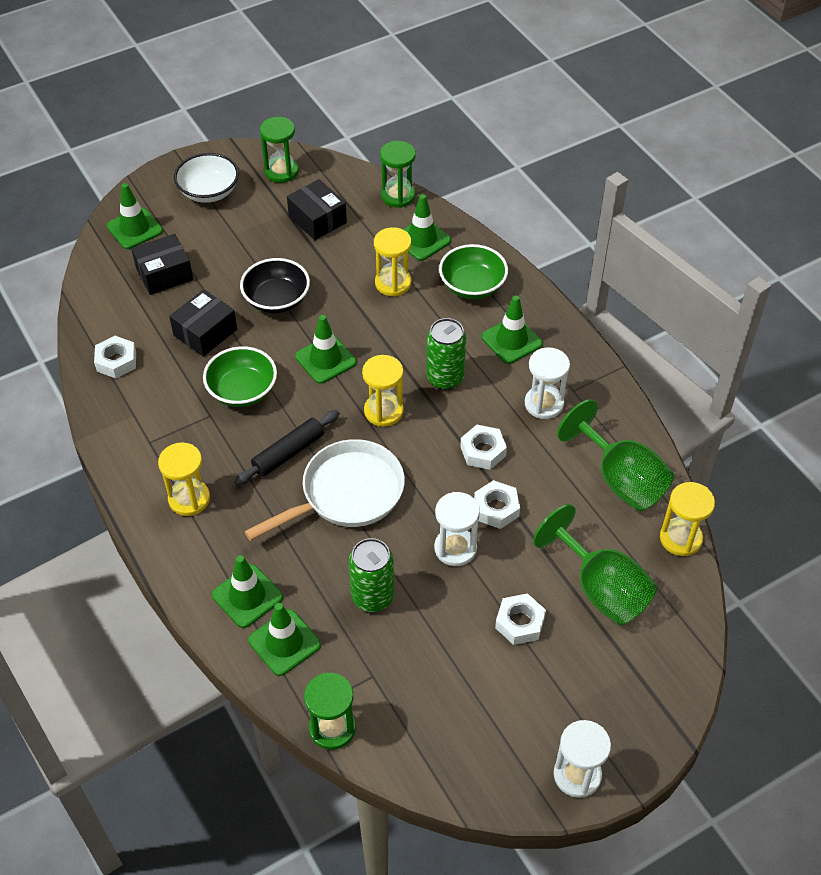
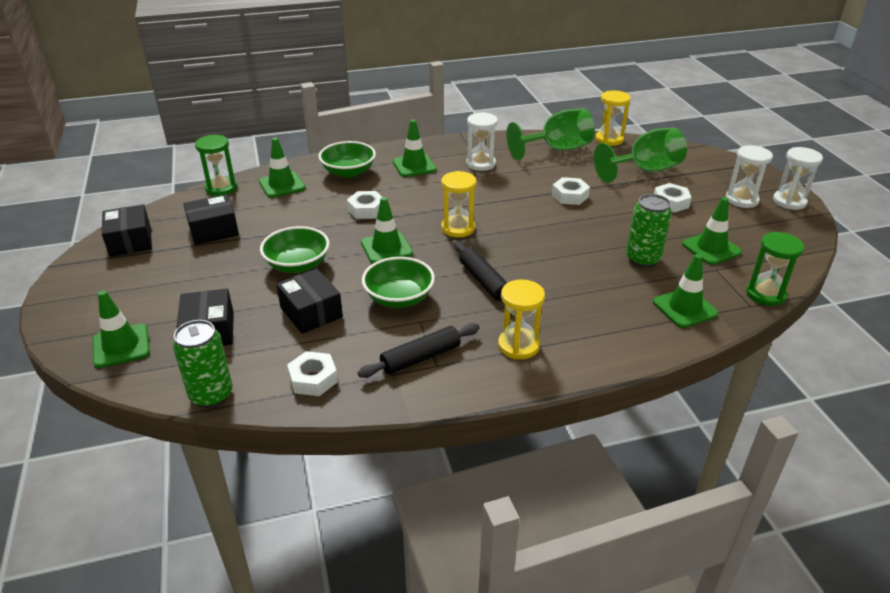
camera: 75 degrees left, 15 degrees down
white bowl [174,153,239,203] -> none
green traffic cone [212,555,283,628] -> green traffic cone moved to [682,197,742,265]
black bowl [240,258,310,314] -> green bowl [260,226,330,273]
white pan [244,439,405,541] -> none
green hourglass [260,117,299,183] -> black box [102,204,152,257]
yellow hourglass [374,227,411,297] -> none
green can [426,318,466,390] -> green can moved to [173,320,233,408]
white hourglass [434,492,480,566] -> white hourglass moved to [726,145,773,208]
white nut [460,425,507,470] -> white nut moved to [347,191,382,219]
none -> black rolling pin [358,323,480,378]

